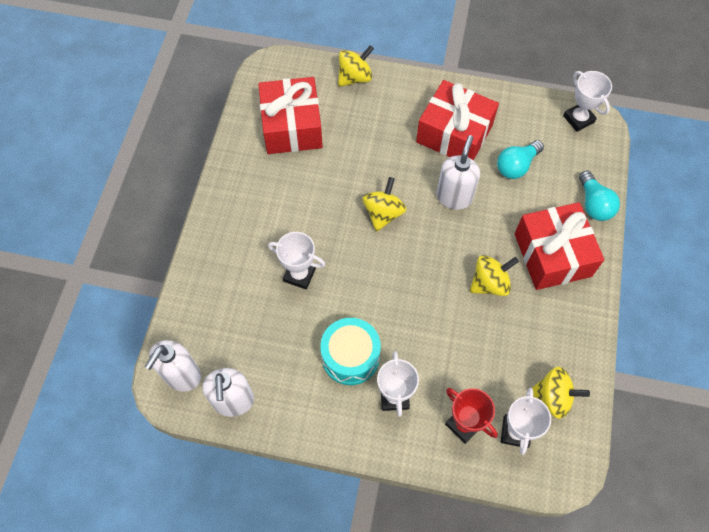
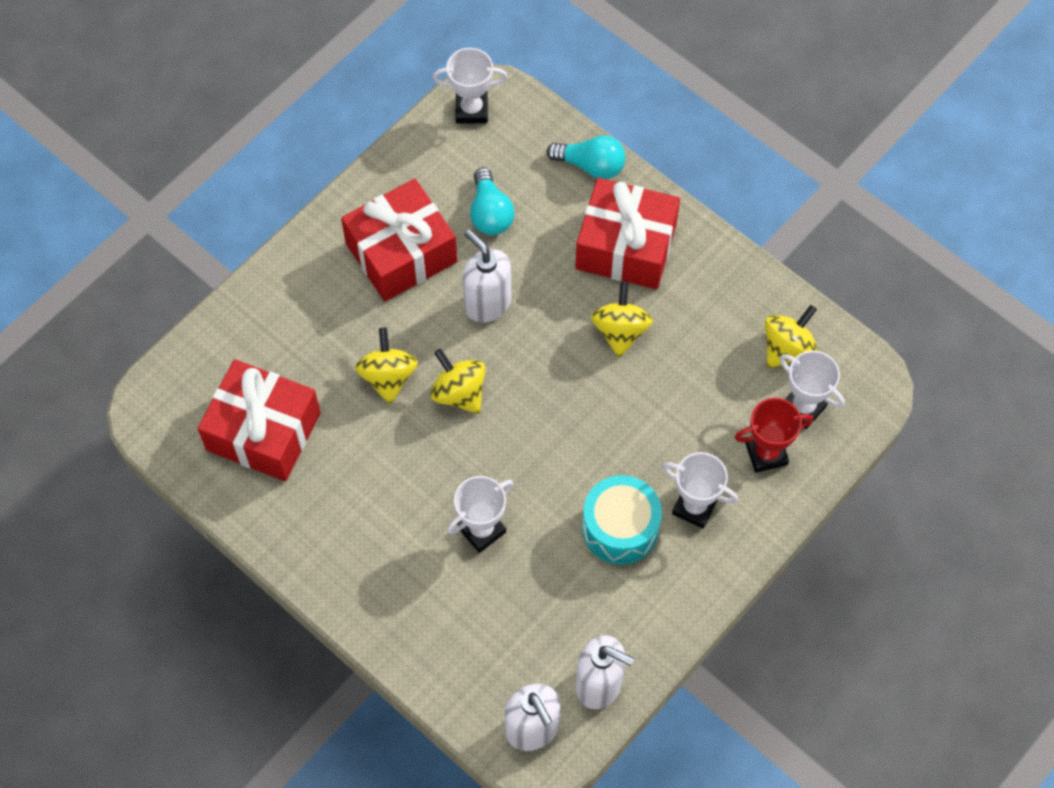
camera: 60 degrees left, 0 degrees up
yellow spinning top [338,45,374,87] -> yellow spinning top moved to [355,328,418,404]

